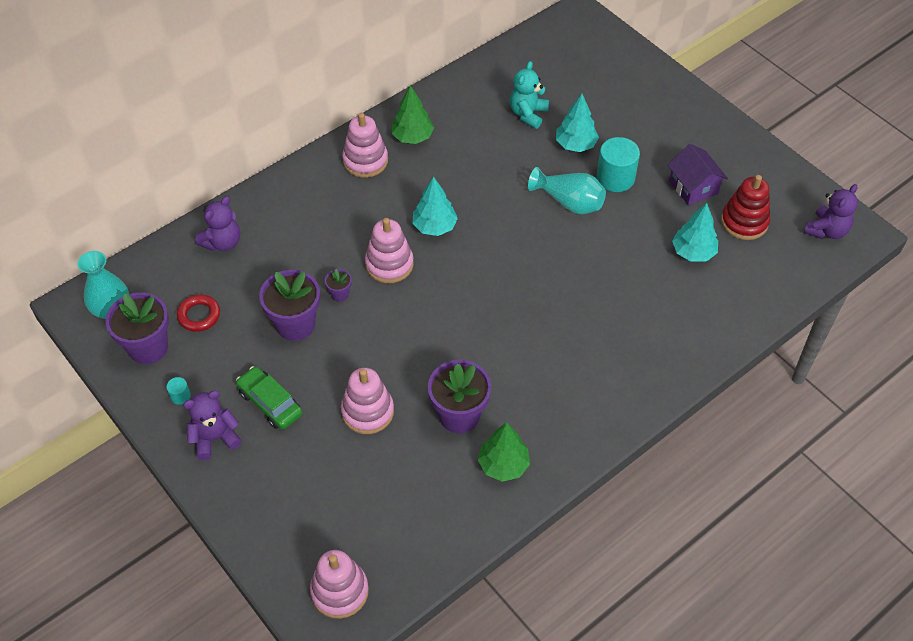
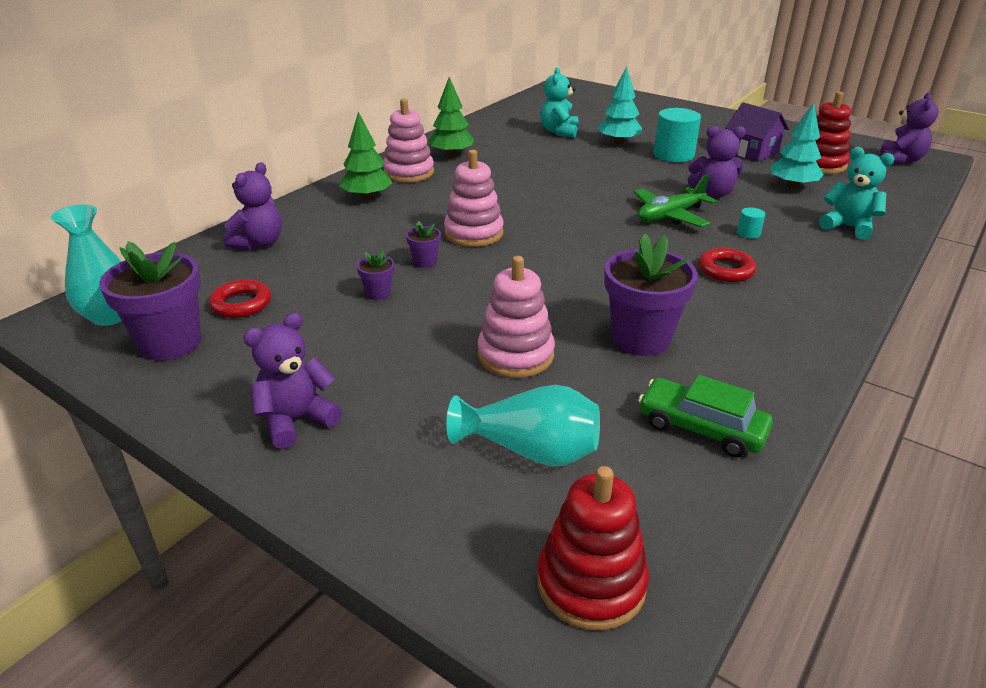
camera: 15 degrees left, 20 degrees down
turquoise cylinder [166,377,191,405] -> turquoise cylinder moved to [737,207,765,238]
green car [236,366,302,429] -> green car moved to [638,375,773,457]
purple flower pot [259,270,320,341] -> purple flower pot [357,251,394,300], size x0.46
pink stacking toy [310,550,369,619] -> red stacking toy [537,466,649,631]
turquoise tree [412,177,458,236] -> none
green tree [478,422,530,482] -> green tree moved to [340,112,392,200]
turquoise vase [528,167,606,214] -> turquoise vase moved to [446,385,600,467]
none -> green plane [634,174,717,227]
none -> purple teddy bear [688,126,746,198]
none -> red ring [699,248,756,282]
none -> turquoise teddy bear [819,147,894,240]

